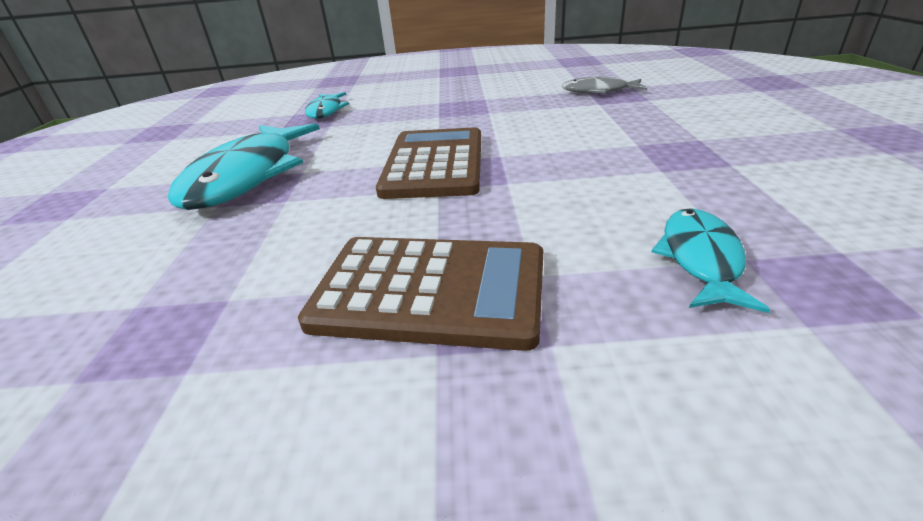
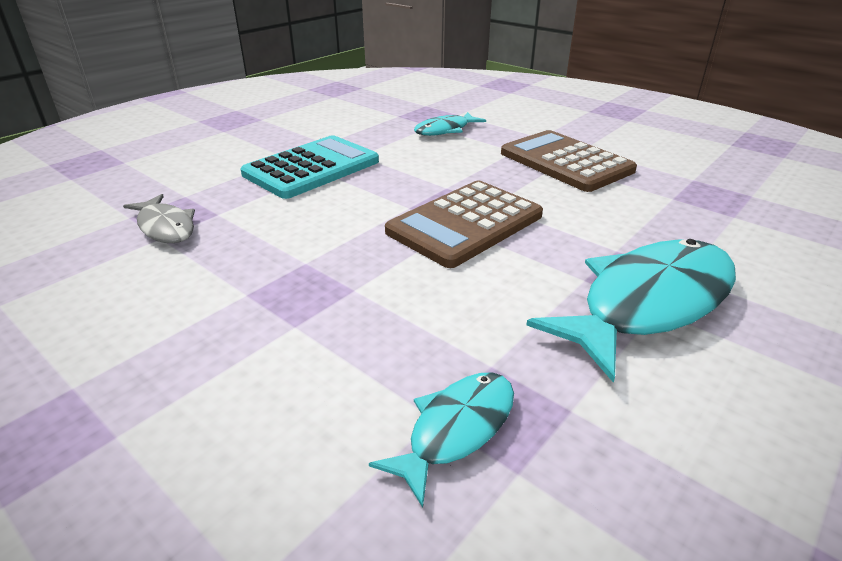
camera: 140 degrees left, 0 degrees up
none -> turquoise calculator [241,135,379,199]

